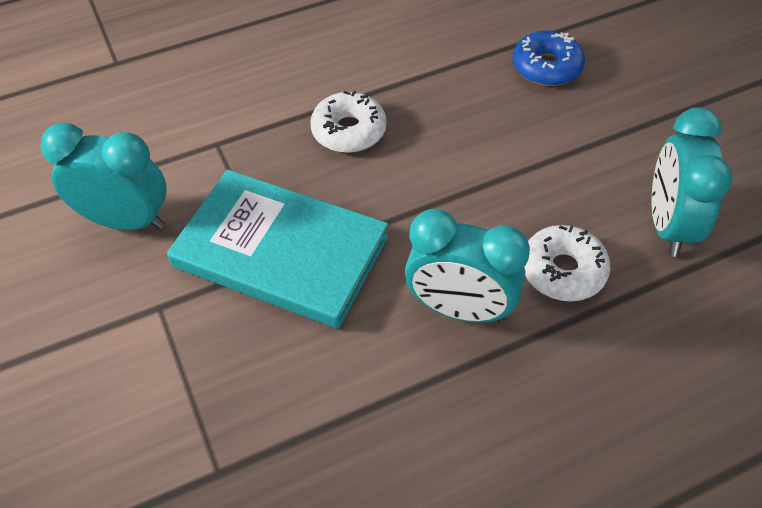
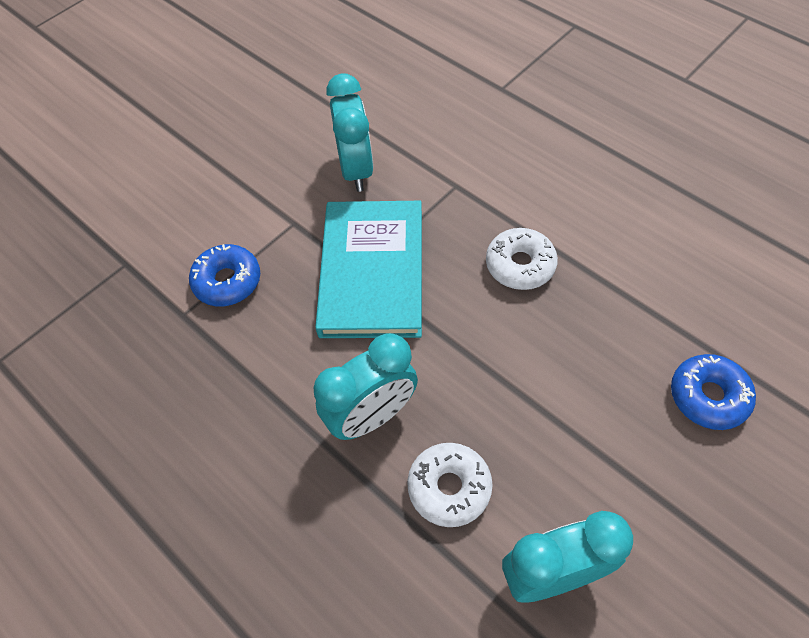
camera: 70 degrees right, 5 degrees up
turquoise clock [405,209,530,323] -> turquoise clock turned 120 degrees counterclockwise [314,333,418,440]
none -> blue donut [189,244,260,306]

